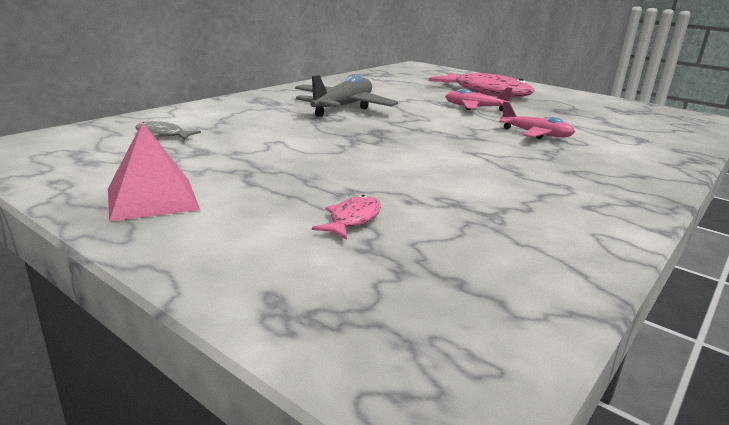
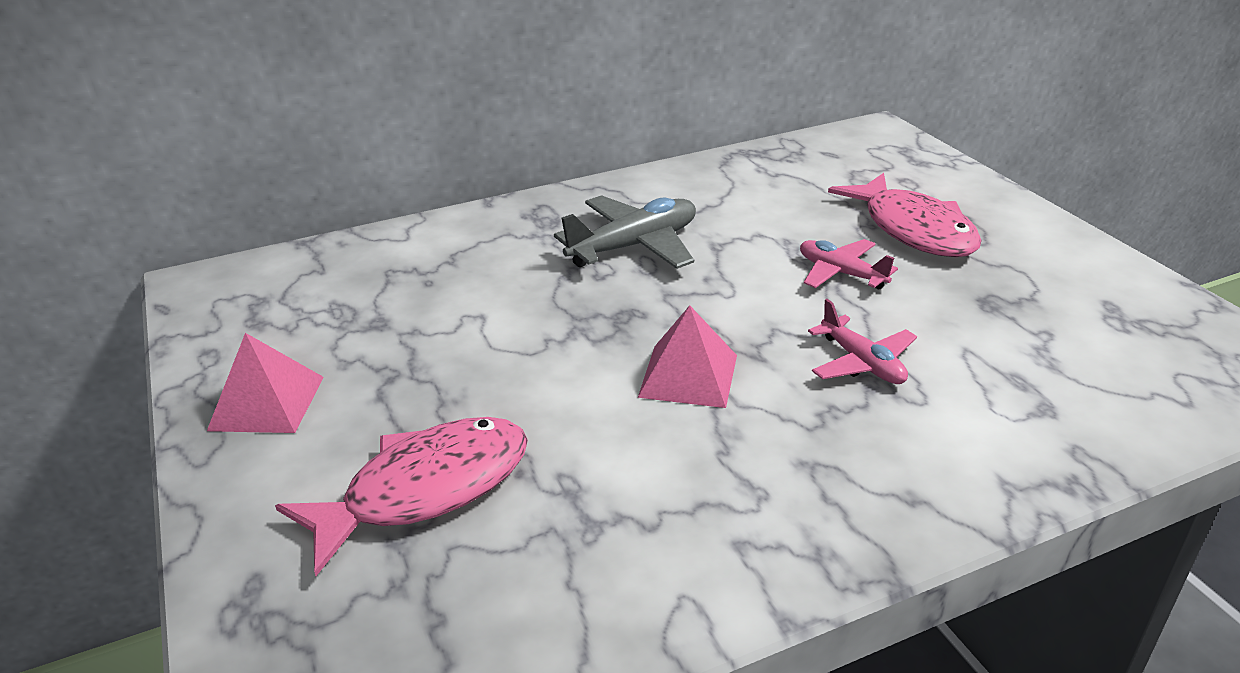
camera: 30 degrees right, 10 degrees up
grey fish [136,121,201,140] -> none
pink fish [312,195,381,240] -> pink fish [275,417,528,576], size x2.31
none -> pink pyramid [638,305,737,408]

